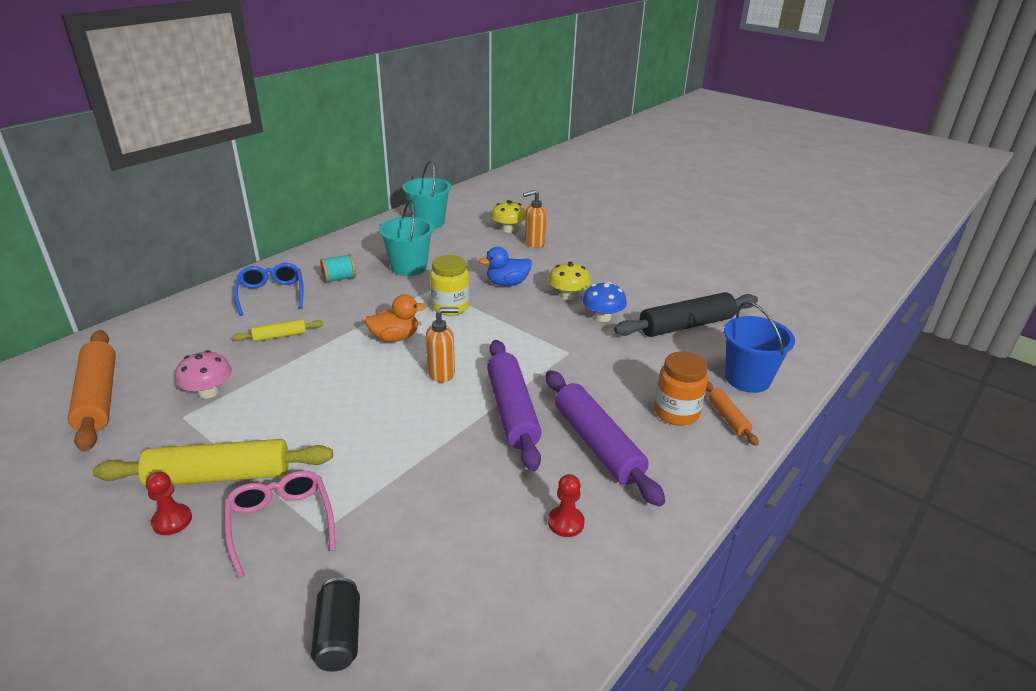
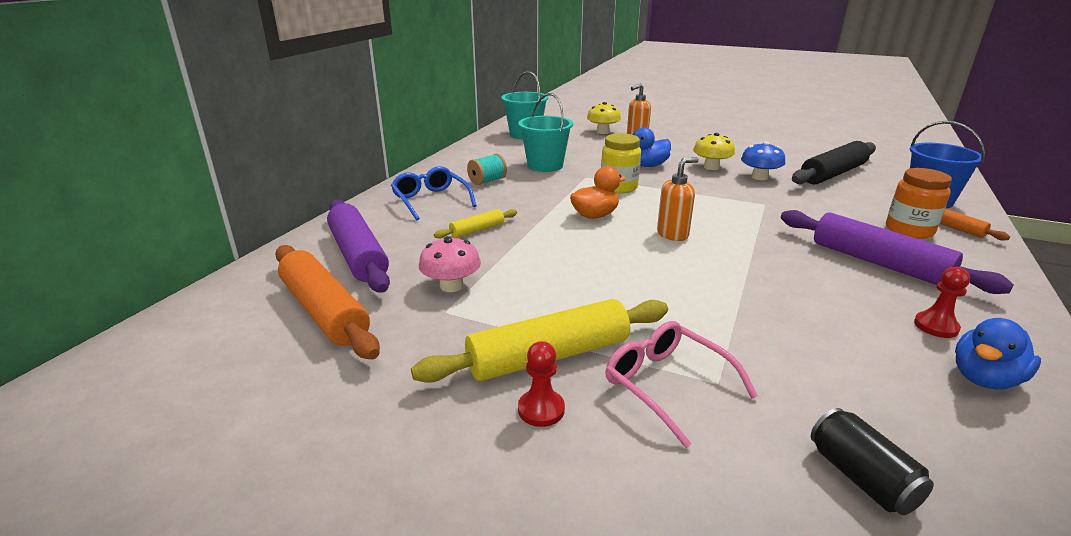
camera: 15 degrees left, 5 degrees down
purple rolling pin [487,340,541,471] -> purple rolling pin moved to [327,199,390,293]
none -> blue duck [955,318,1041,389]

